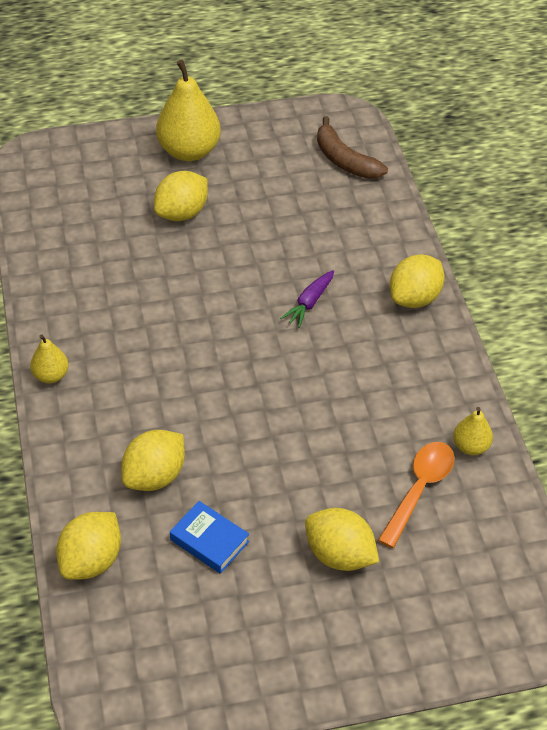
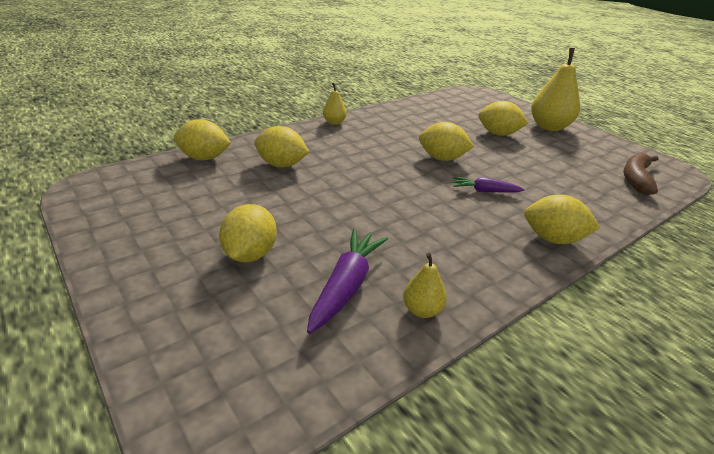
camera: 65 degrees right, 15 degrees down
blue book [170,501,249,574] -> none
orange spoon [378,442,455,548] -> purple carrot [307,229,388,334]
none -> yellow lemon [419,122,474,161]

